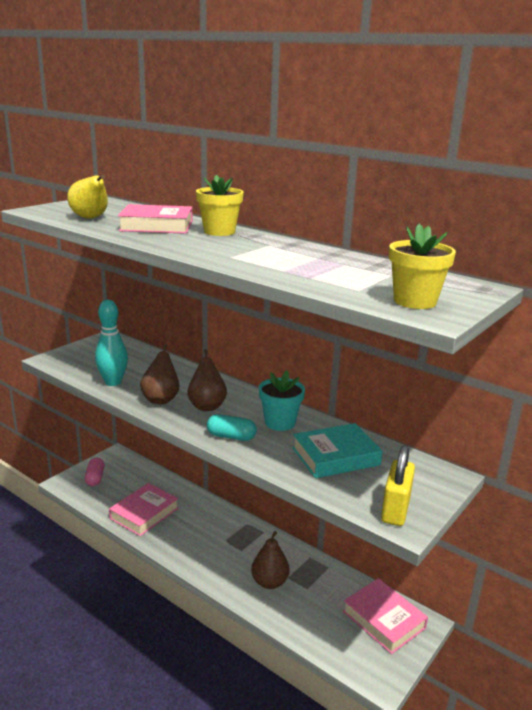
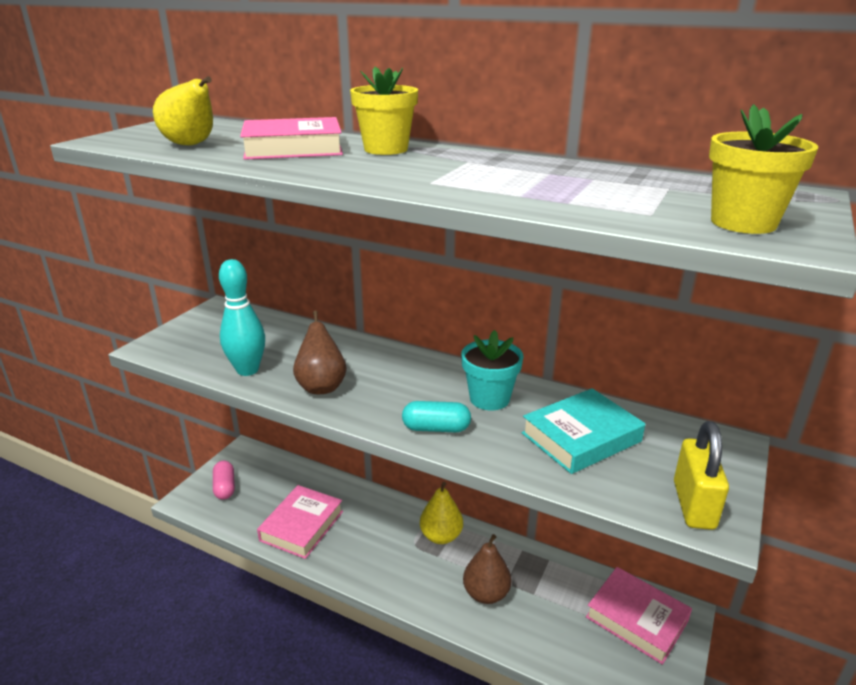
camera: 10 degrees left, 5 degrees up
brown pear [187,349,227,411] -> none
none -> yellow pear [420,482,463,544]

